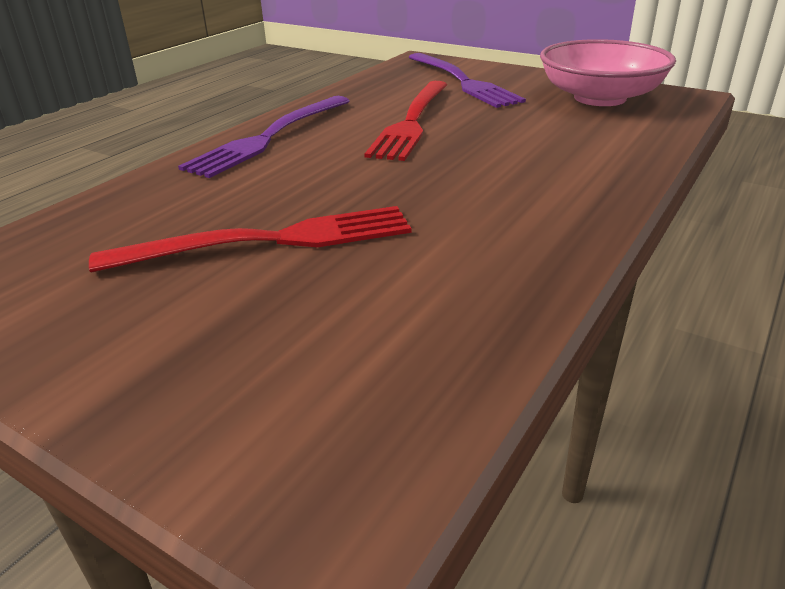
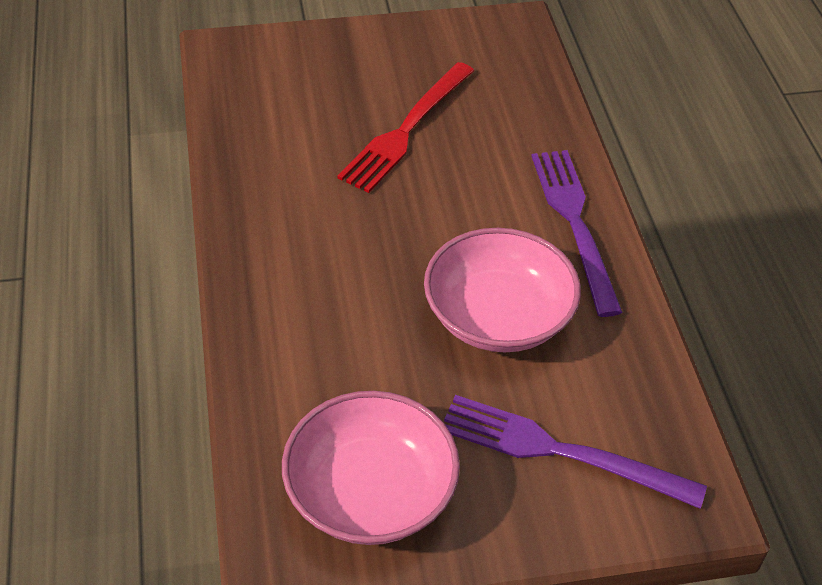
camera: 135 degrees right, 15 degrees up
red fork [364,81,447,161] -> pink bowl [424,228,581,352]

